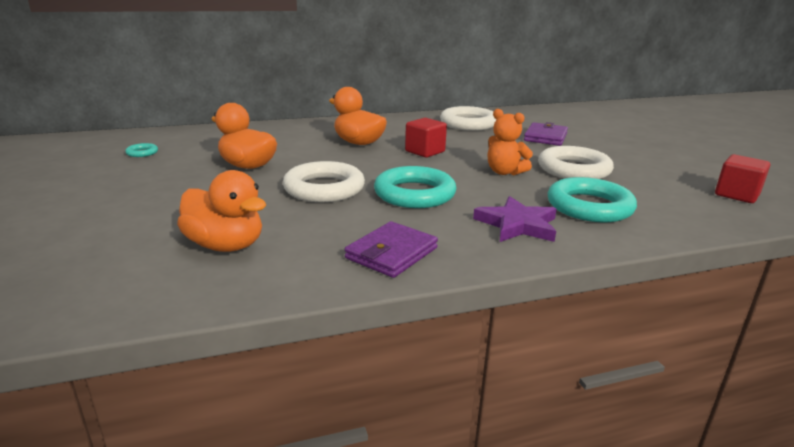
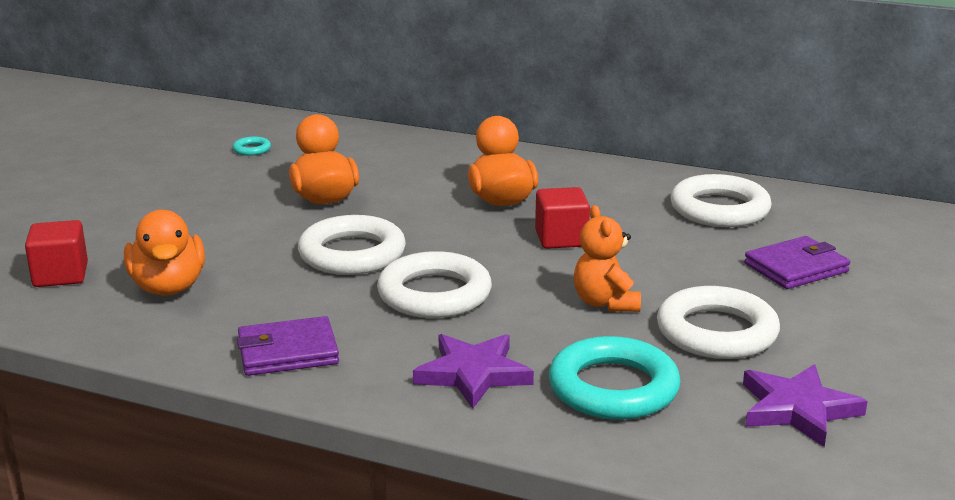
camera: 40 degrees right, 0 degrees up
turquoise ring [374,166,456,208] -> white ring [377,251,492,318]
red cube [715,154,770,203] -> red cube moved to [25,220,88,287]
none -> purple star [743,364,868,447]

